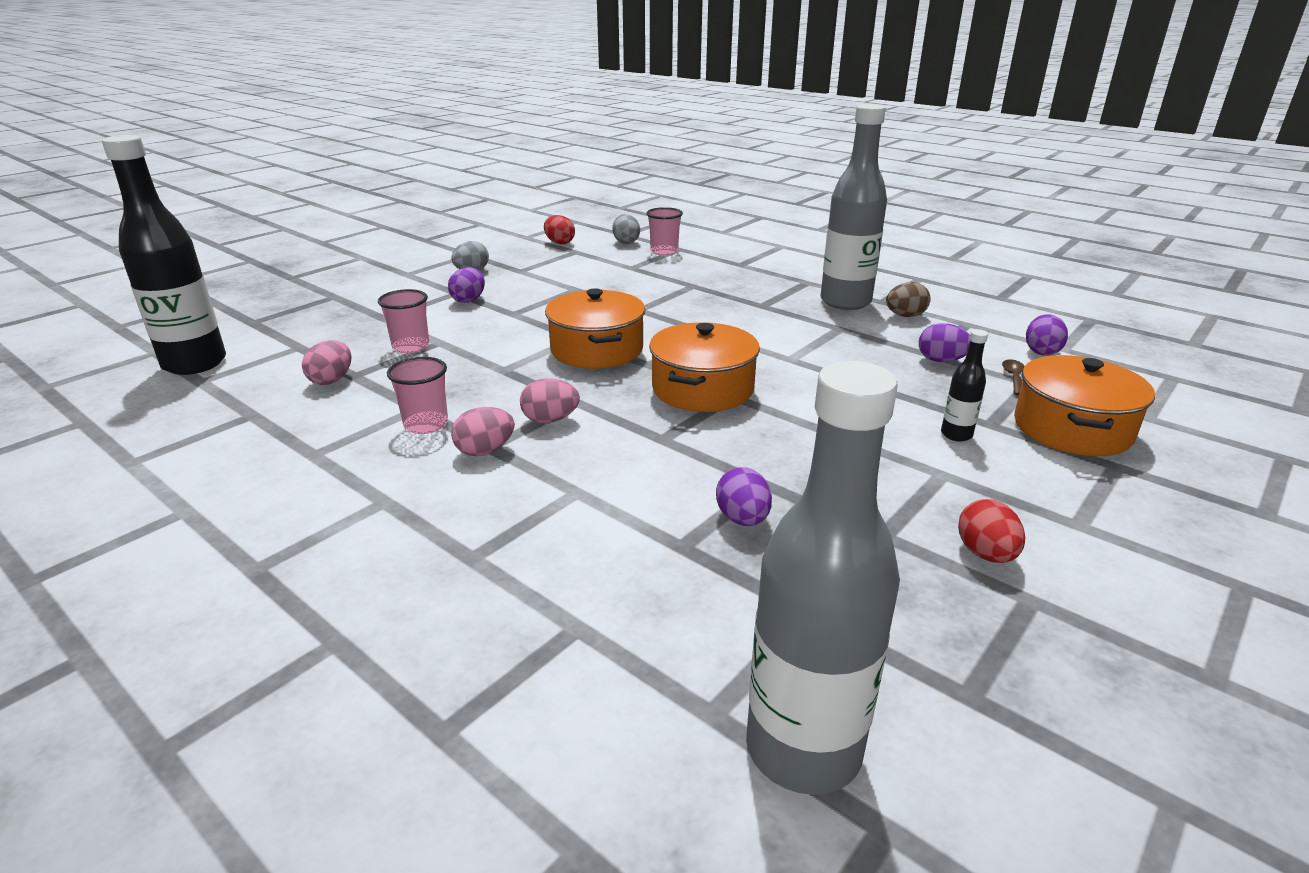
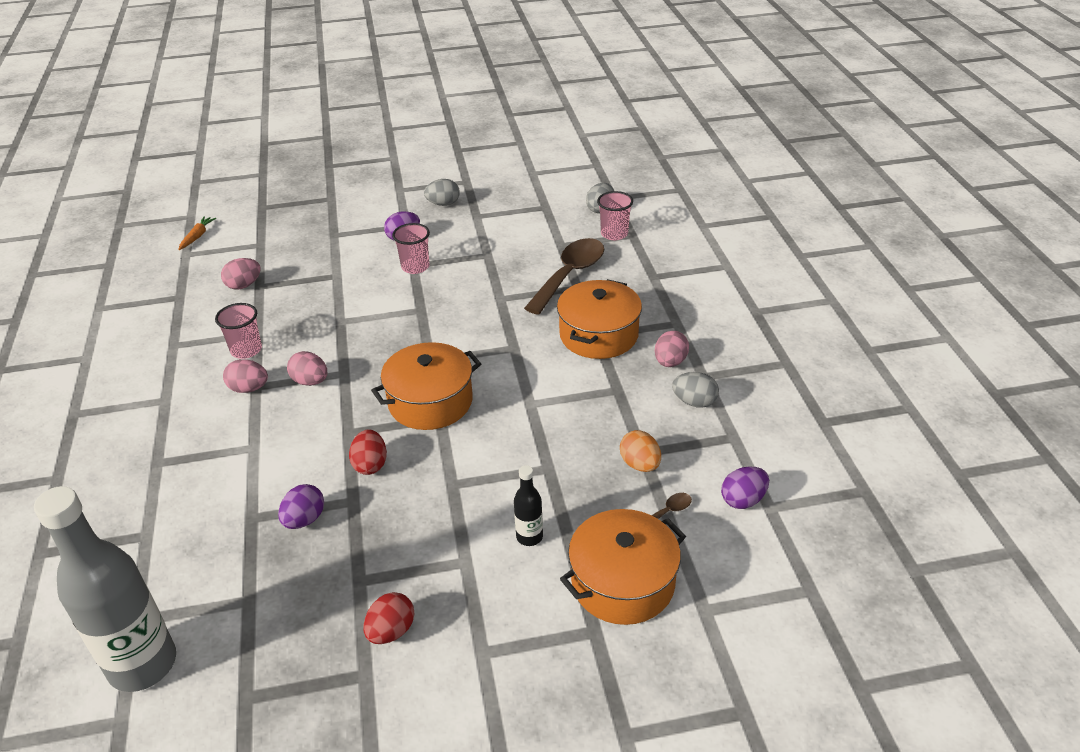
camera: 40 degrees right, 10 degrees up
black bottle [102,135,226,375] -> orange carrot [178,216,216,250]
pink cup [378,289,429,353] -> pink cup moved to [392,223,430,274]
red egg [544,215,575,244] -> red egg moved to [349,429,387,475]
orange pot [545,288,645,369] -> orange pot moved to [557,279,642,359]
grey bottle [821,104,887,310] -> pink egg [655,331,689,367]
brown egg [886,282,931,317] -> grey egg [672,372,719,408]
purple egg [919,323,970,362] -> orange egg [620,430,661,472]
none -> brown spoon [524,238,604,315]

